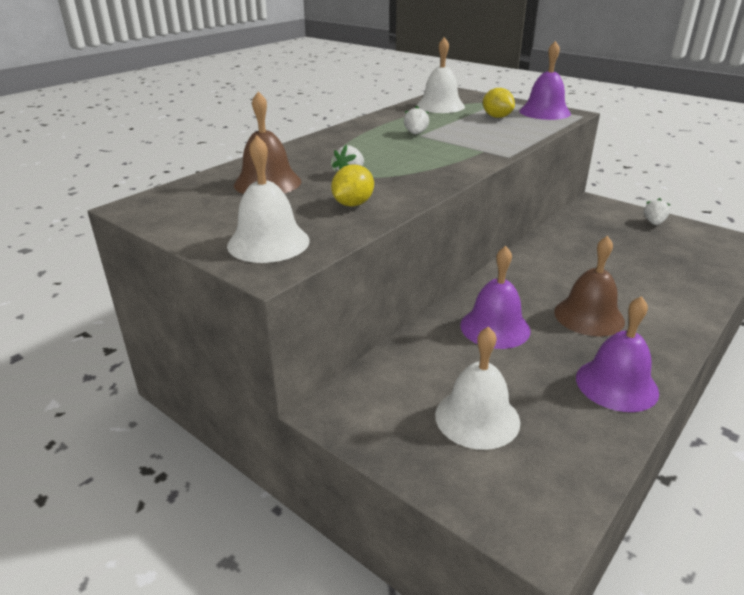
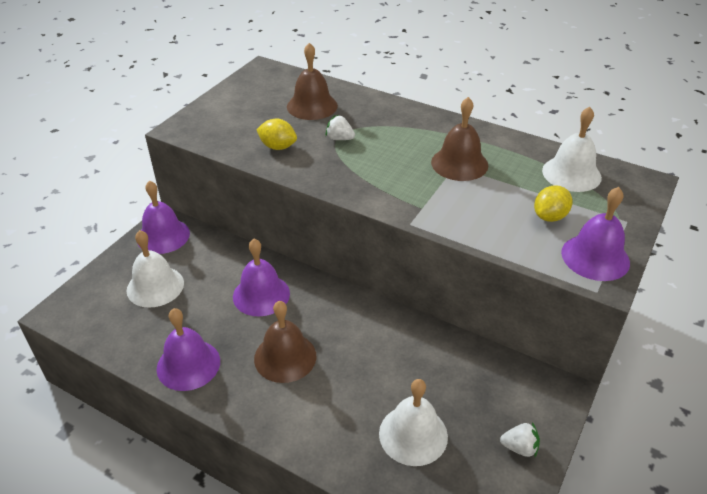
camera: 80 degrees right, 10 degrees up
white bell [227,135,310,263] -> white bell moved to [379,379,448,466]
white strawberry [404,106,429,134] -> brown bell [431,97,488,181]
none -> purple bell [137,180,190,254]

